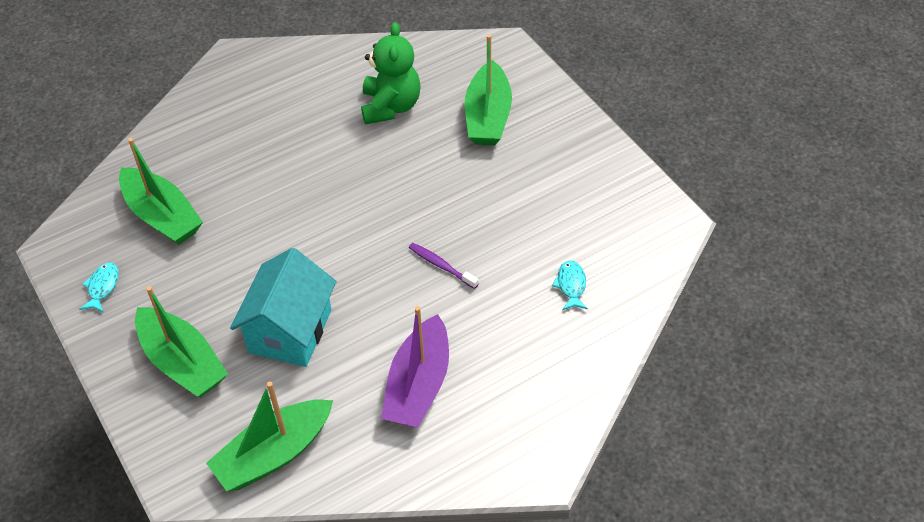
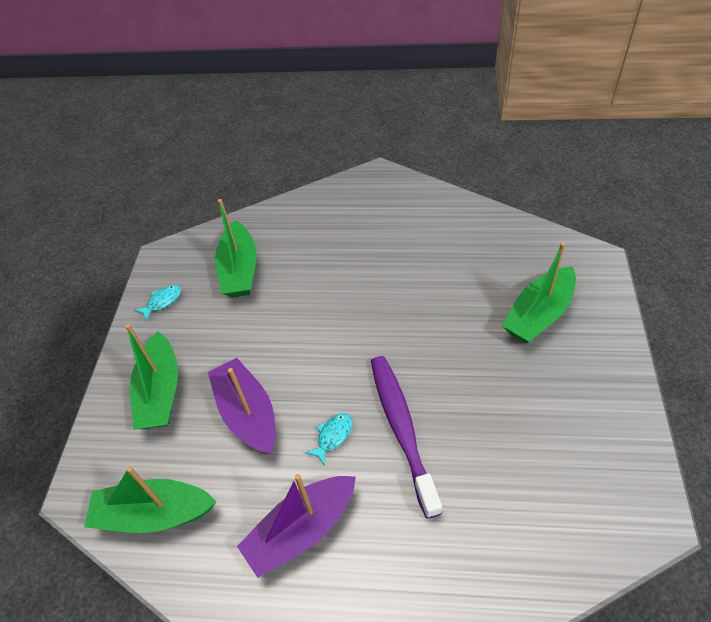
camera: 40 degrees right, 0 degrees up
turquoise house [230,248,336,367] -> purple boat [208,358,276,454]
green teddy bear [361,22,421,125] -> none
purple toothbrush [409,243,479,289] -> purple toothbrush [371,356,442,519], size x2.16
turquoise fish [552,260,588,310] -> turquoise fish moved to [305,413,352,466]

